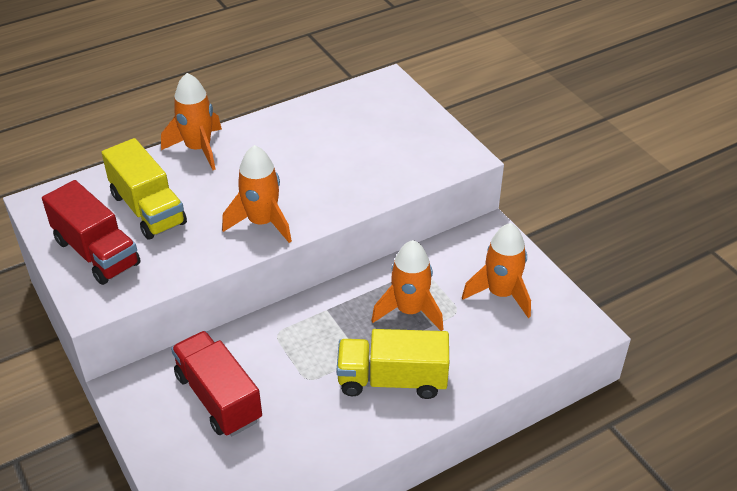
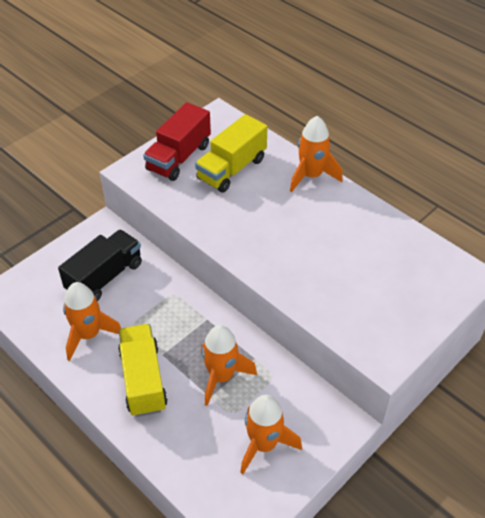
camera: 75 degrees right, 5 degrees up
red truck [171,331,262,436] -> black truck [58,229,142,301]
orange rocket [222,145,292,243] -> orange rocket moved to [63,282,121,361]

